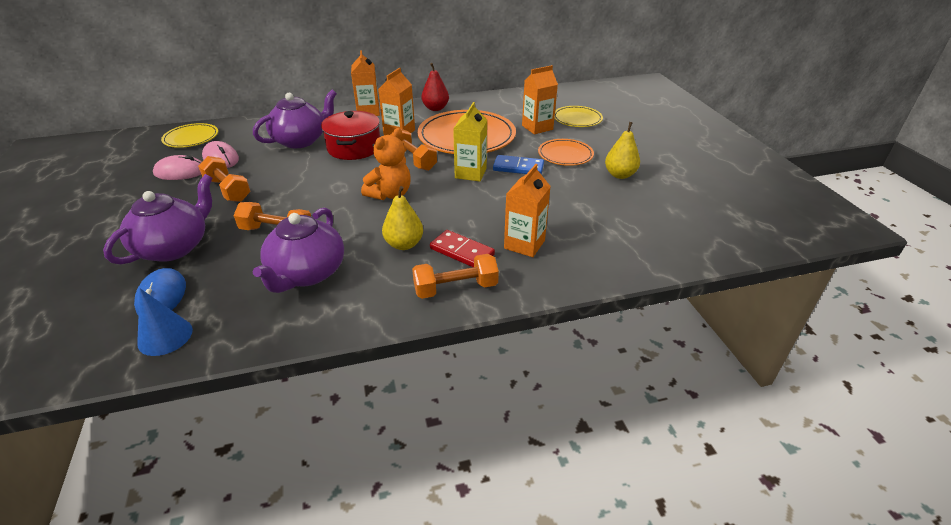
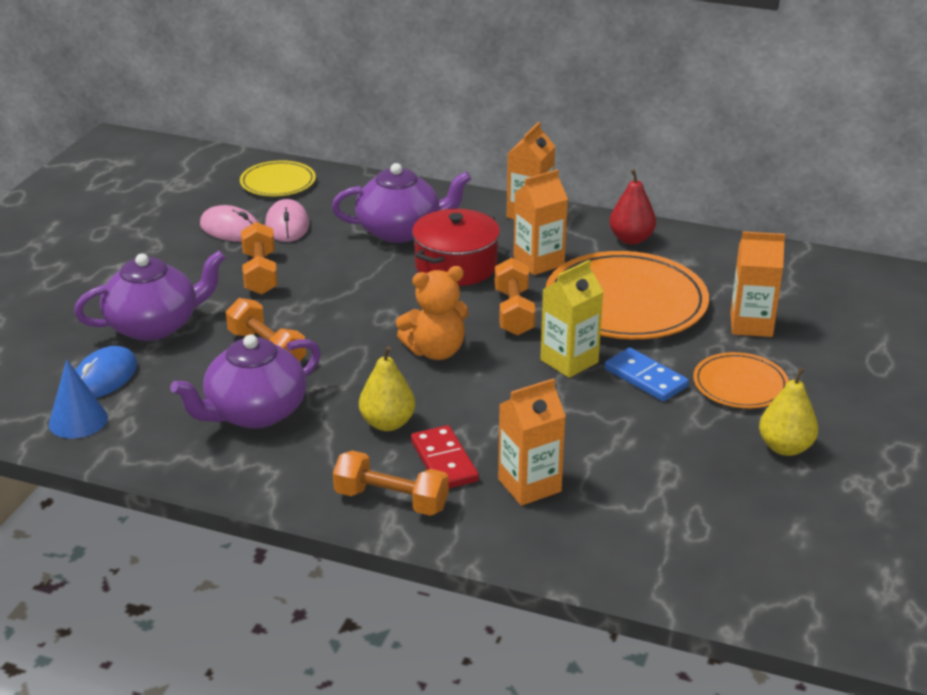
camera: 35 degrees right, 5 degrees down
yellow plate [554,106,603,127] -> none

